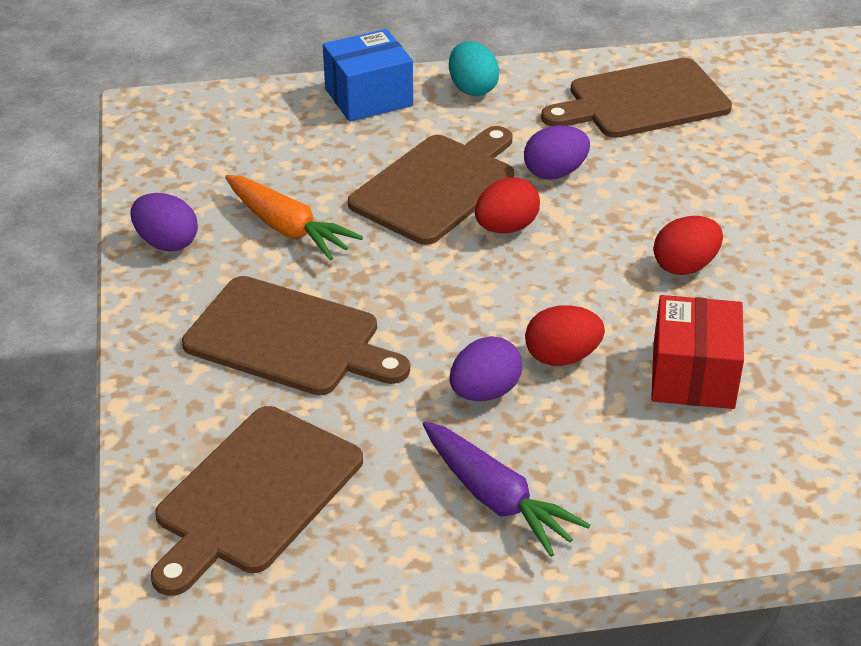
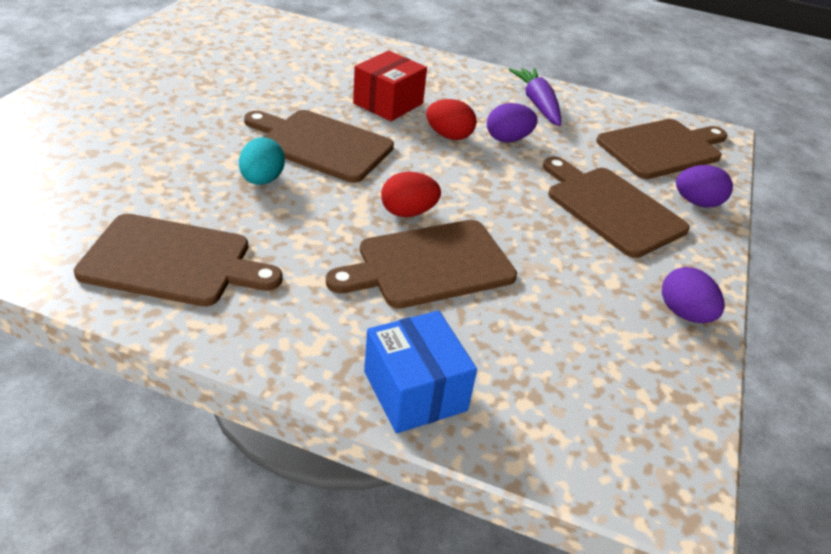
camera: 155 degrees left, 0 degrees up
orange carrot [225,175,363,261] -> none
blue box [323,29,413,122] -> blue box turned 60 degrees clockwise [364,310,477,433]
turquoise egg [449,41,500,96] -> turquoise egg moved to [239,137,285,185]
purple egg [524,125,590,180] -> purple egg moved to [676,165,733,207]
red egg [654,216,723,275] -> brown cutting board [244,110,394,183]

